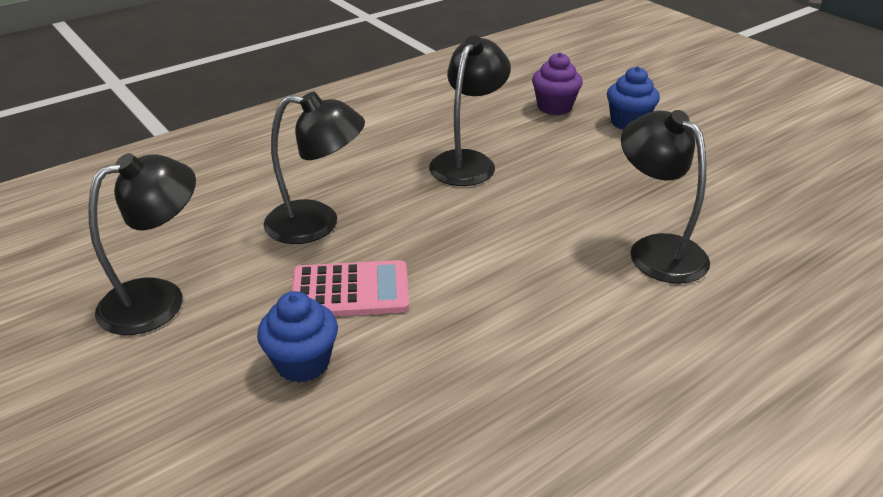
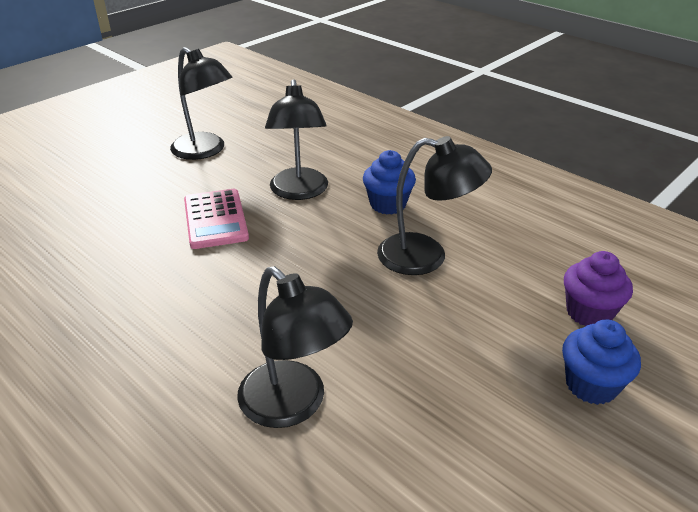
camera: 80 degrees right, 0 degrees up
blue cupcake [257,291,338,383] -> blue cupcake moved to [363,150,416,214]
black lamp [621,110,710,284] -> black lamp turned 90 degrees clockwise [237,266,353,428]

